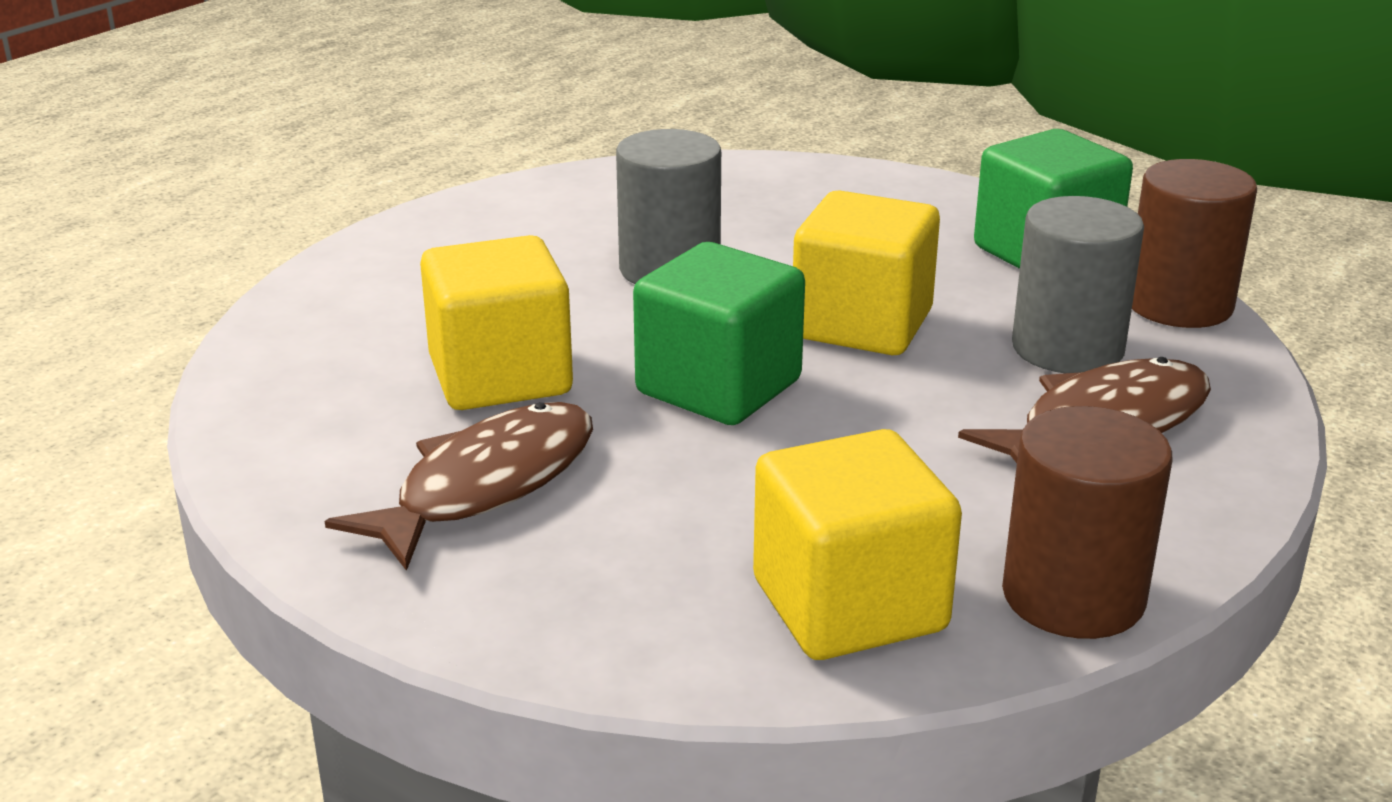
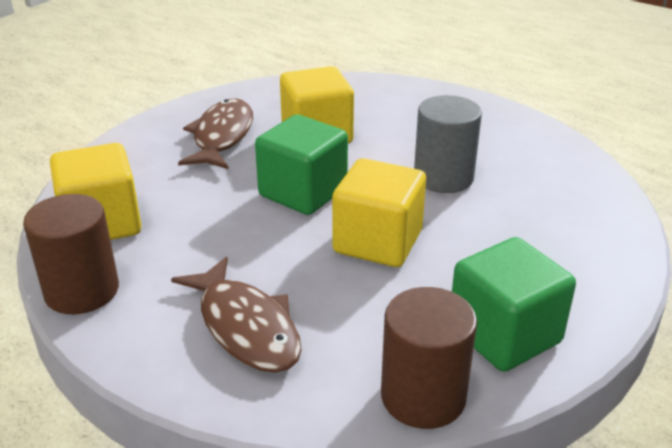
camera: 90 degrees right, 5 degrees up
brown fish [325,402,593,571] -> brown fish turned 120 degrees counterclockwise [178,99,253,169]
grey cylinder [1012,196,1144,373] -> none

